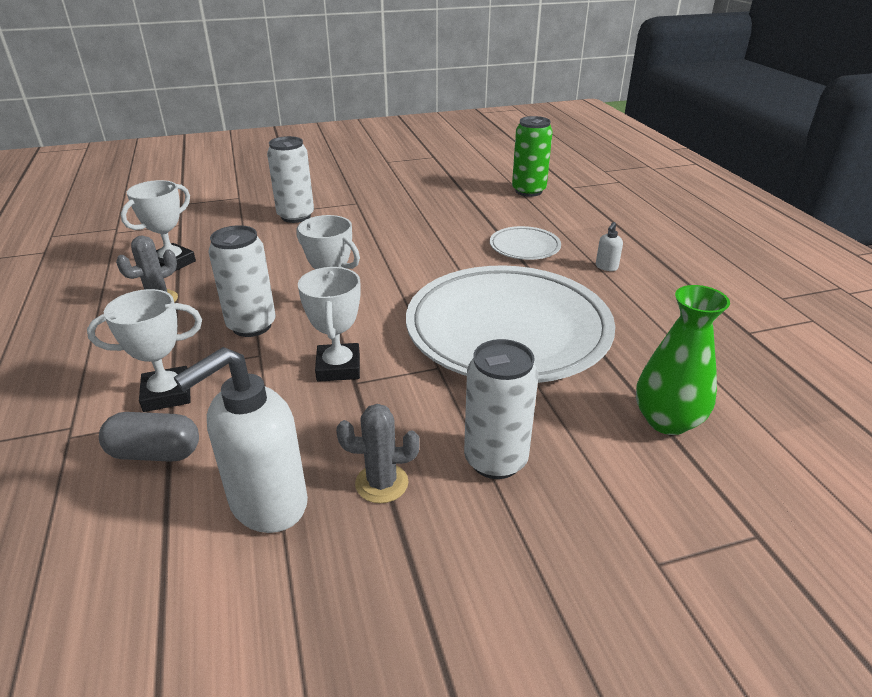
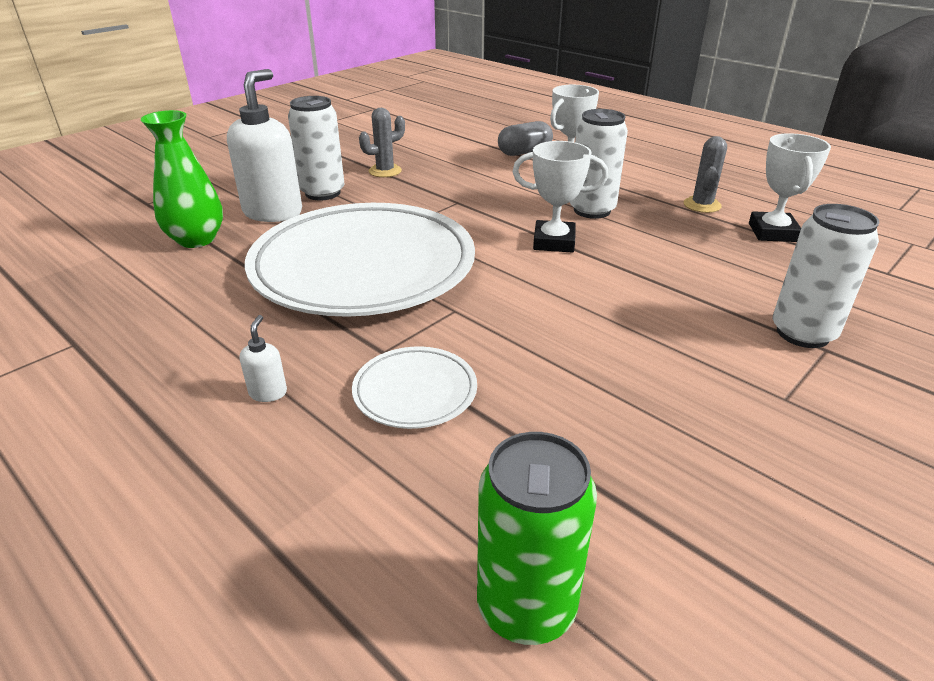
camera: 150 degrees right, 0 degrees up
white soap dispenser [174,347,308,533] -> white soap dispenser moved to [227,69,302,222]
white trophy [298,267,361,382] -> none

